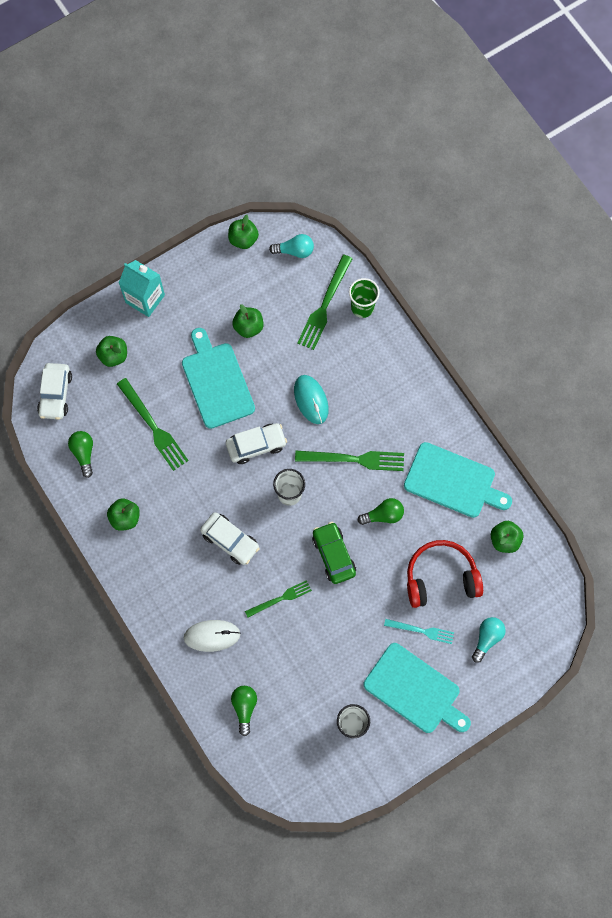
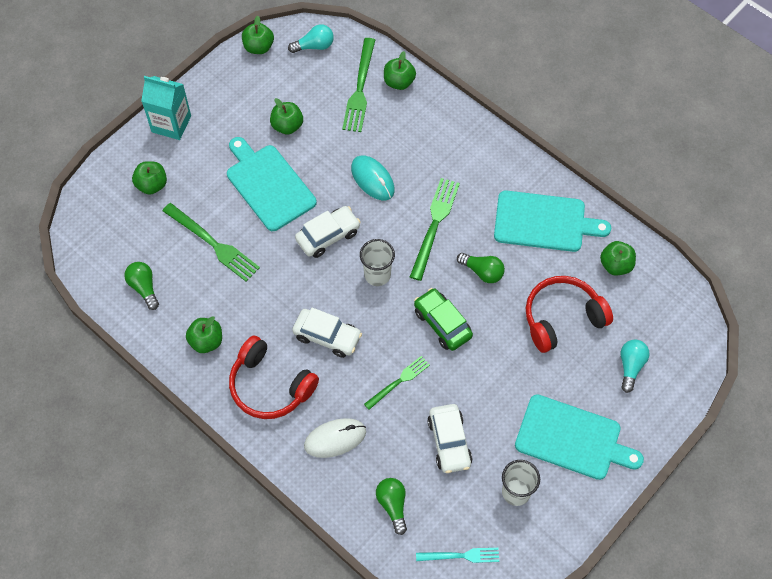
camera: 15 degrees left, 10 degrees down
white car [37,363,72,420] -> white car moved to [427,404,473,473]
green fork [295,451,404,471] -> green fork turned 60 degrees counterclockwise [410,178,460,281]
green cup [349,278,380,318] -> green apple [384,51,416,90]
green light bulb [357,498,404,525] -> green light bulb turned 60 degrees clockwise [457,253,505,283]
turquoise fork [384,619,454,644] -> turquoise fork moved to [416,548,499,563]
none -> red headphones [229,335,319,419]

